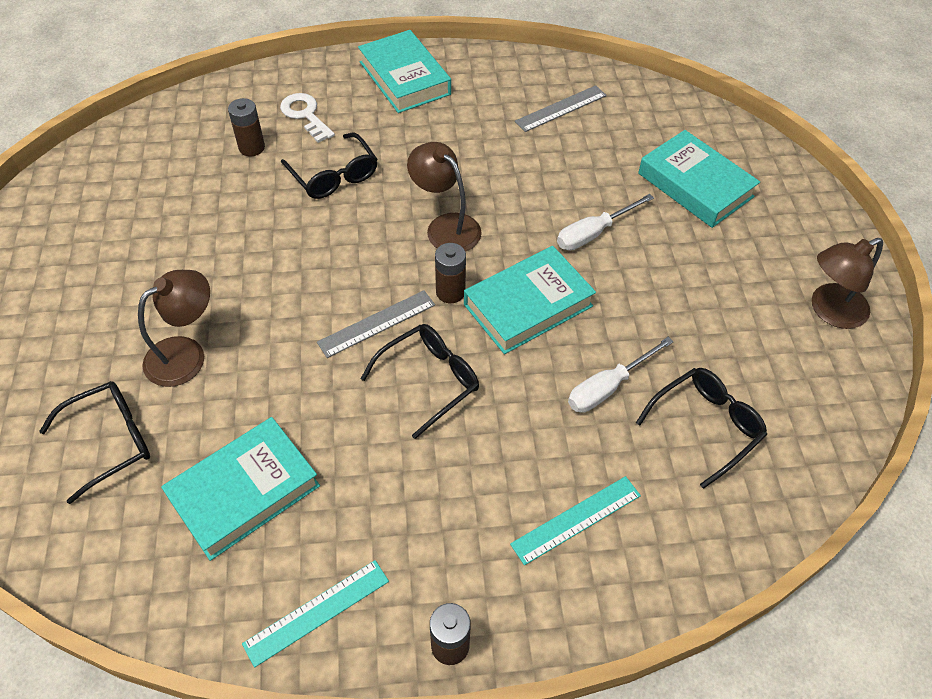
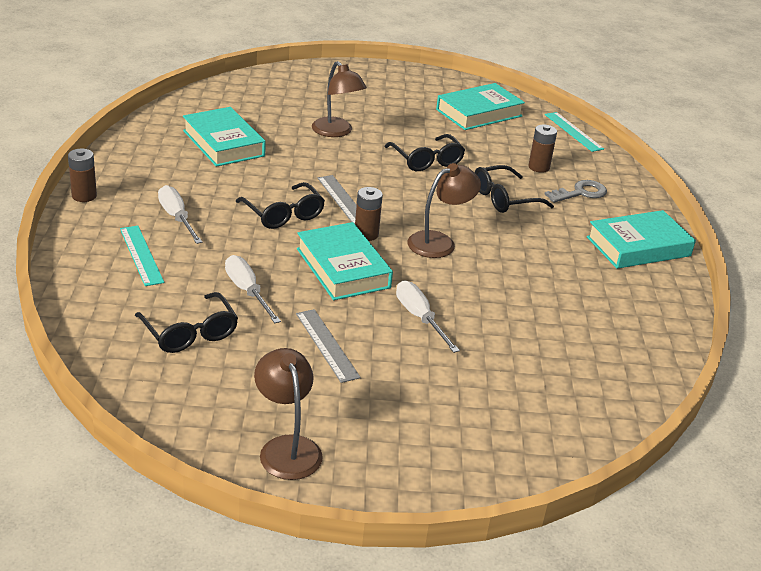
camera: 95 degrees right, 20 degrees down
black glasses [39,381,150,504] -> black glasses moved to [384,134,465,171]
turquoise ruler [242,560,389,668] -> turquoise ruler moved to [545,112,604,152]
white key [280,93,335,143] -> grey key [544,180,607,203]
grey ruler [515,85,607,132] -> grey ruler moved to [296,309,361,383]
turquoise book [638,130,760,228] -> turquoise book moved to [436,83,525,130]
none -> white screwdriver [158,185,202,244]

